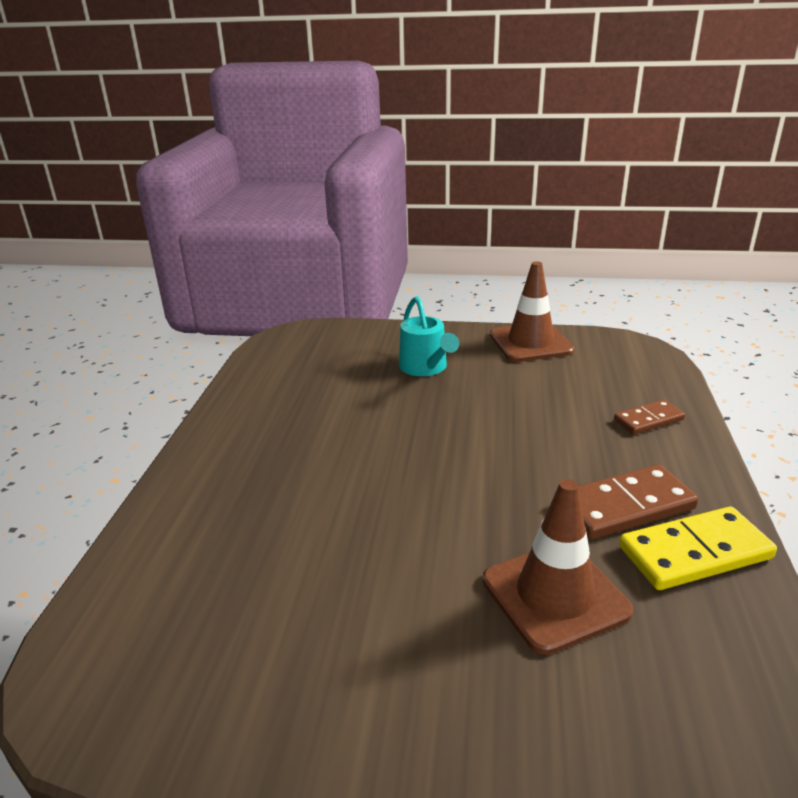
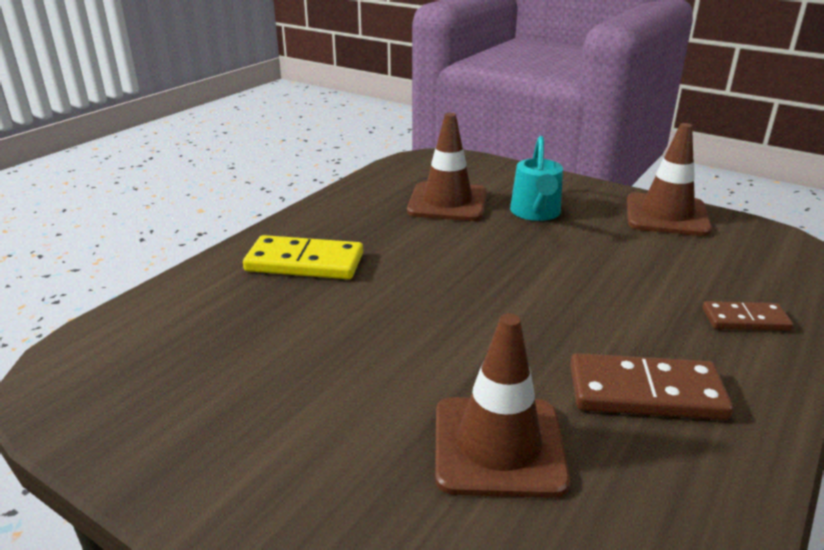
camera: 25 degrees right, 0 degrees up
yellow domino [619,507,777,590] -> yellow domino moved to [243,235,363,279]
none -> brown traffic cone [407,113,487,221]

